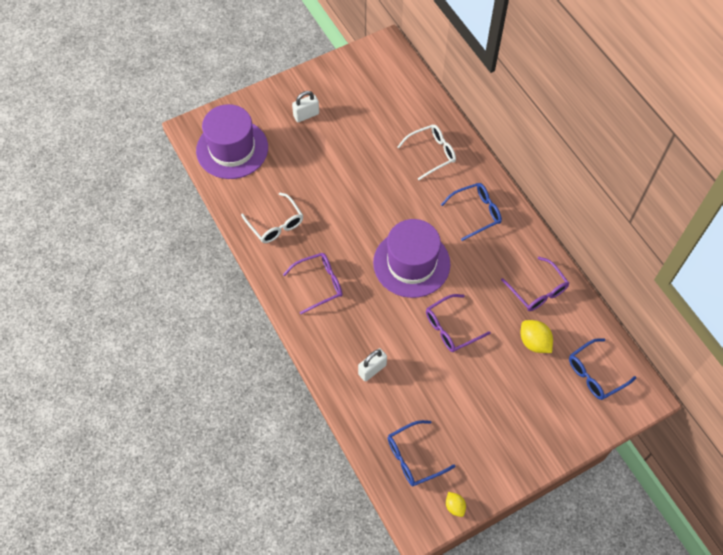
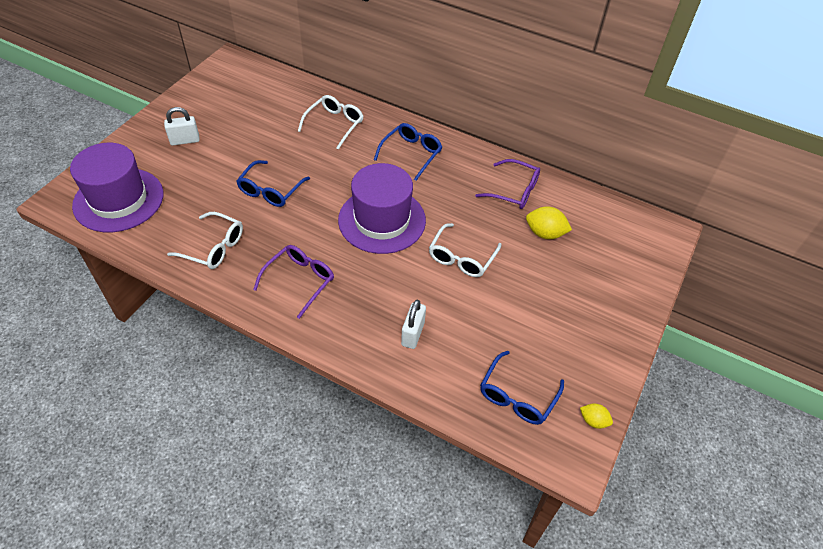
camera: 35 degrees left, 10 degrees down
white padlock [292,91,319,122] -> white padlock turned 45 degrees clockwise [164,107,200,145]
purple glasses [426,294,491,352] -> white glasses [429,223,502,277]
blue glasses [569,338,636,400] -> blue glasses moved to [236,160,310,207]

